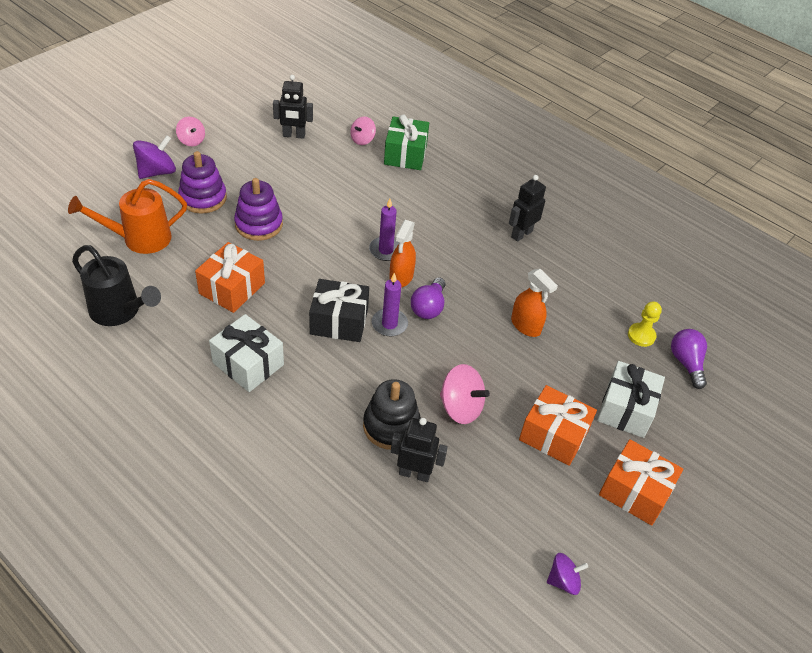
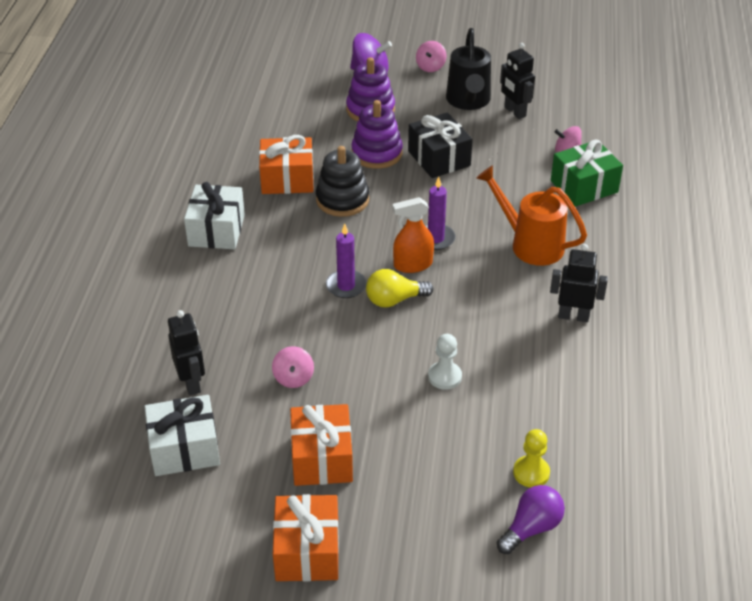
camera: 60 degrees right, 5 degrees down
orange watering can [68,179,187,254] -> orange watering can moved to [476,165,587,266]
black watering can [72,245,161,326] -> black watering can moved to [446,28,491,110]
black gift [309,279,369,342] -> black gift moved to [408,112,473,178]
black stacking toy [363,379,421,450] -> black stacking toy moved to [316,146,369,217]
purple light bulb [411,277,445,319] -> yellow light bulb [366,269,433,307]
pink spinning top [440,364,490,424] -> pink spinning top [272,346,314,388], size x0.64
orange spray bottle [511,269,558,337] -> white pawn [428,334,462,390]
purple spinning top [547,553,588,595] -> none
white gift [597,361,665,438] -> white gift moved to [144,395,220,476]

